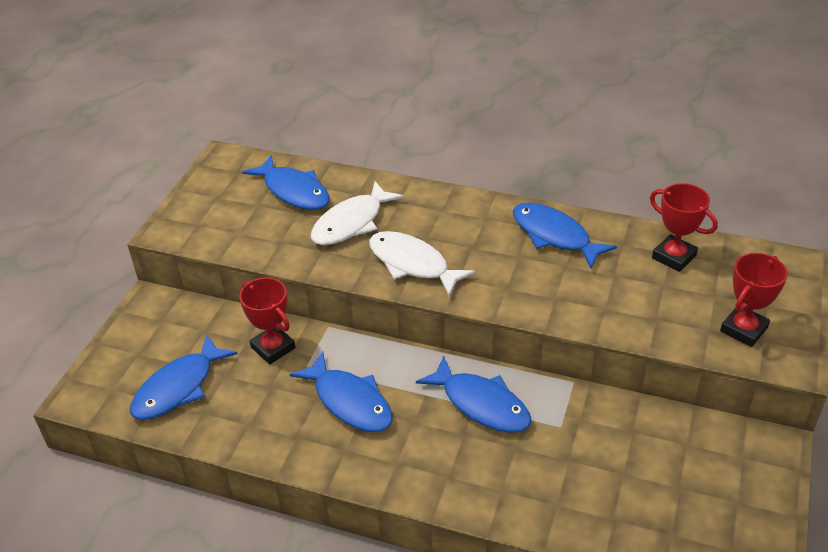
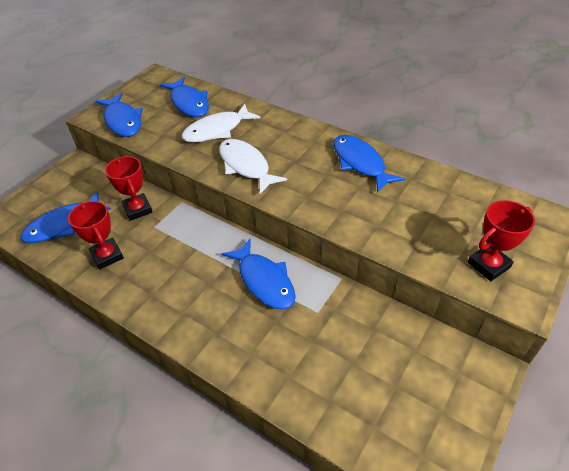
camera: 15 degrees right, 5 degrees up
blue fish [290,352,393,432] -> blue fish moved to [95,93,143,137]
red trophy [650,183,718,272] -> red trophy moved to [68,201,124,270]

